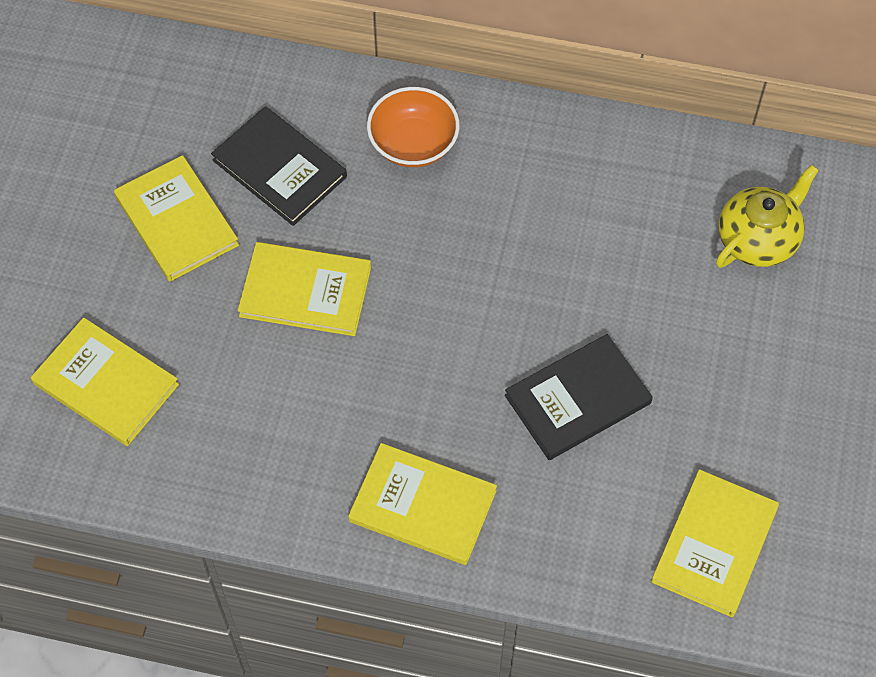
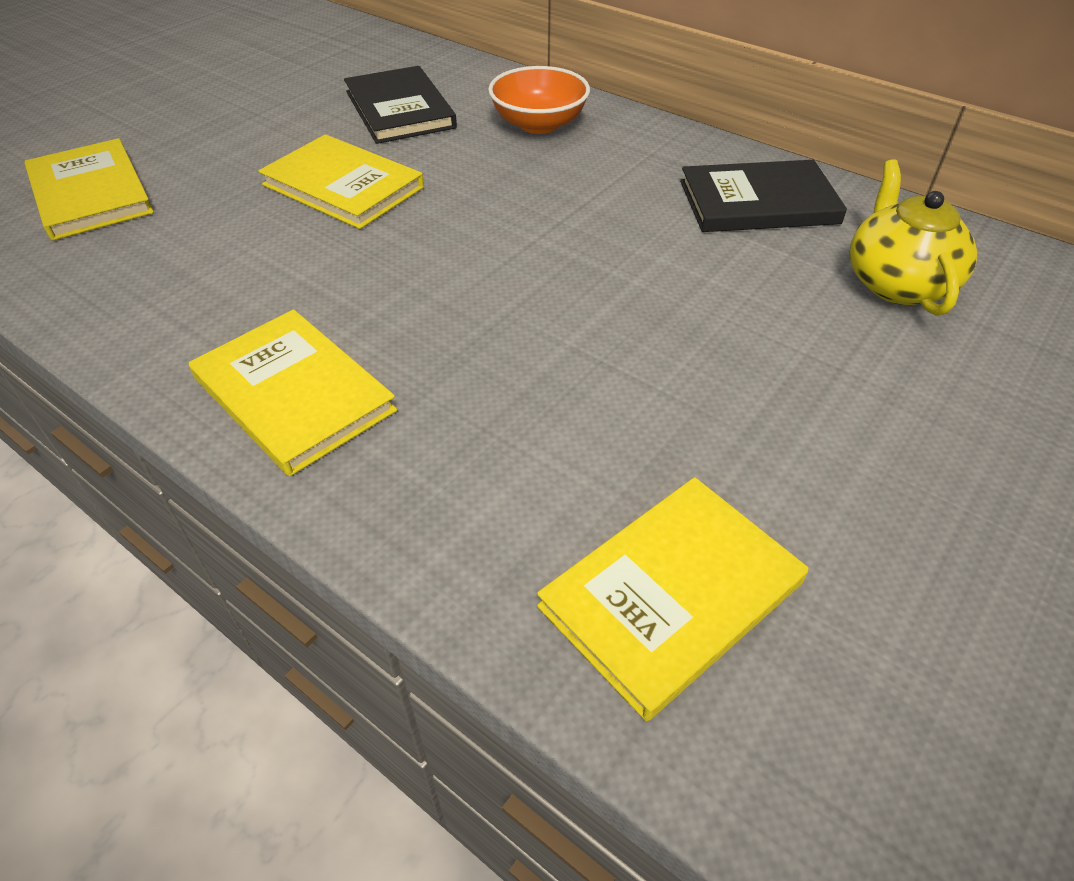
camera: 25 degrees right, 15 degrees down
yellow book [114,155,239,282] -> none
black book [505,334,653,460] -> black book moved to [680,160,847,232]
yellow teapot [716,164,819,268] -> yellow teapot turned 75 degrees counterclockwise [850,160,977,315]

